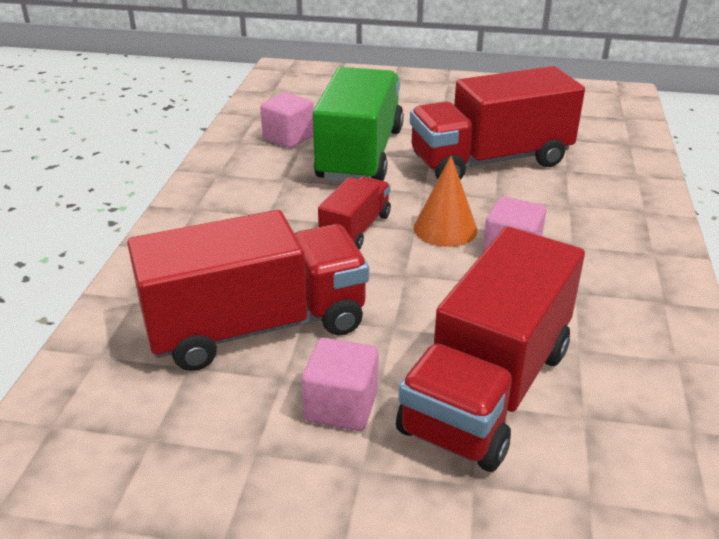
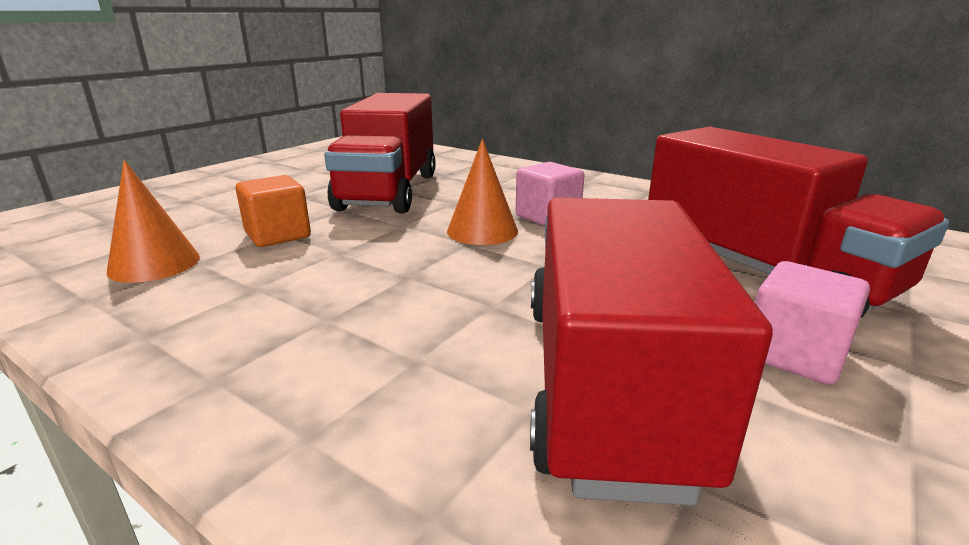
camera: 65 degrees left, 10 degrees down
pink cube [260,92,314,148] -> orange cone [107,160,200,283]
green truck [313,67,404,182] -> orange cube [236,175,311,247]
red truck [318,177,391,250] -> none

